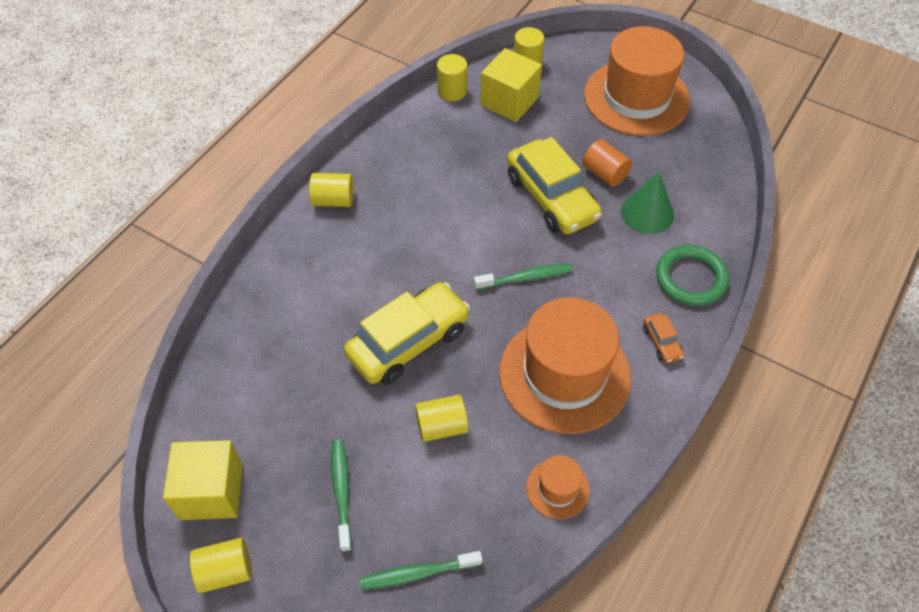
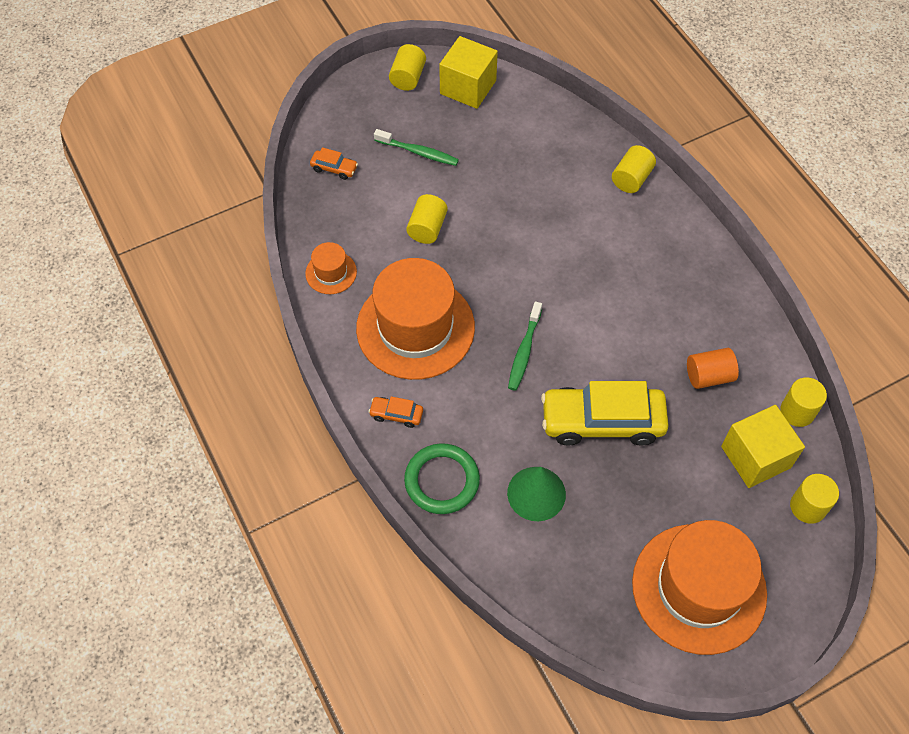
camera: 120 degrees right, 5 degrees up
yellow cylinder [309,173,354,207] -> yellow cylinder moved to [612,145,656,193]
yellow car [344,282,470,385] -> none
green toothbrush [359,551,483,590] -> orange car [310,147,358,180]
orange cylinder [582,139,632,187] -> orange cylinder moved to [687,348,739,389]

